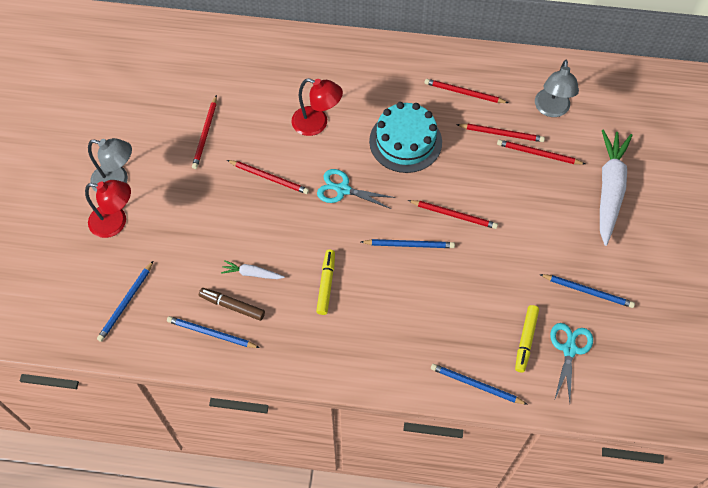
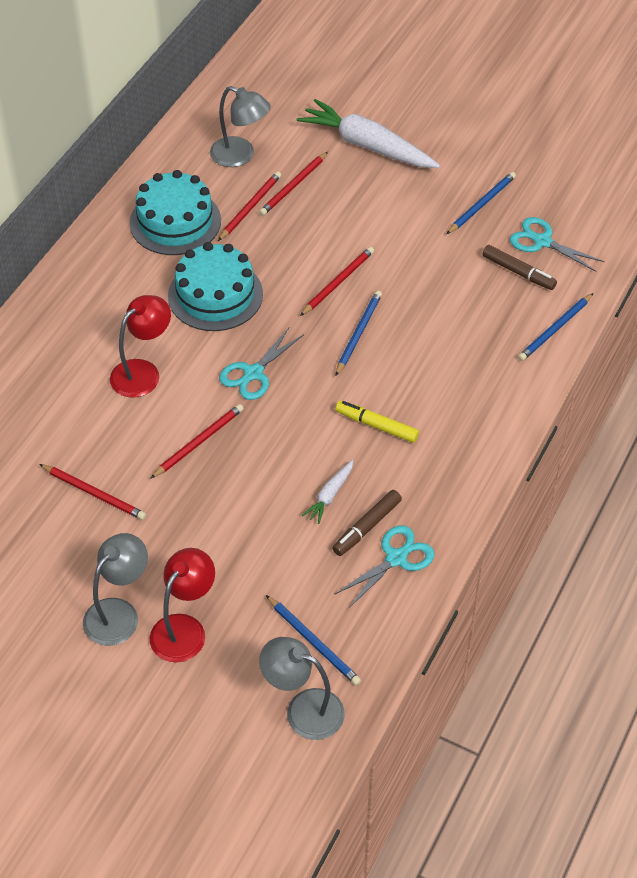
camera: 70 degrees left, 10 degrees down
blue pencil [167,316,260,348] -> turquoise scissors [334,525,435,608]
red pencil [424,79,508,103] -> turquoise cake [129,170,221,255]
yellow marker [515,305,539,373] -> brown marker [482,245,557,290]
none -> grey lamp [259,637,344,740]

